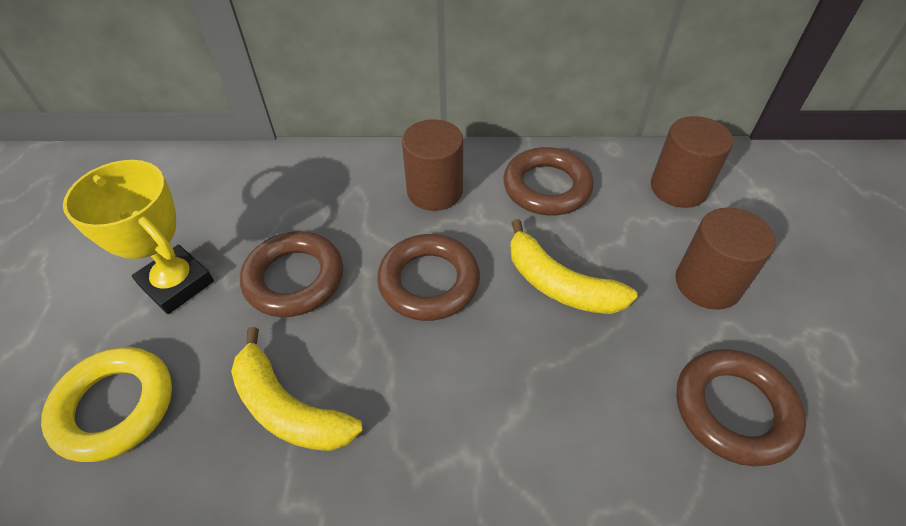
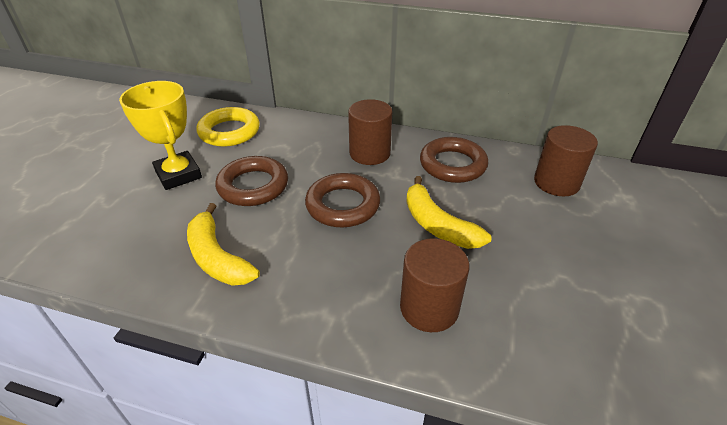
camera: 15 degrees right, 10 degrees down
yellow ring [41,347,172,462] -> yellow ring moved to [196,107,260,147]
brown cylinder [675,208,775,310] -> brown cylinder moved to [400,238,469,332]
brown ring [676,349,806,466] -> none

